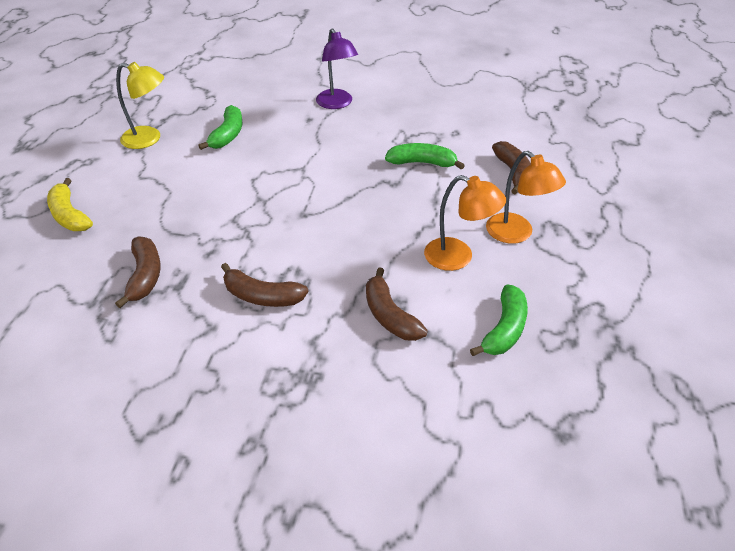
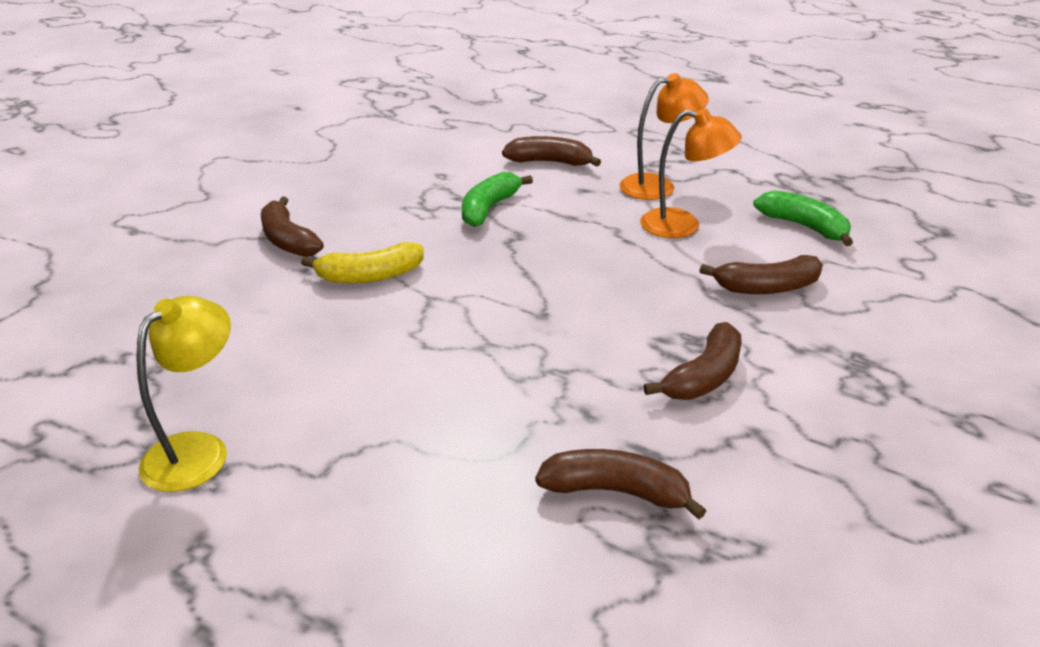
camera: 70 degrees left, 10 degrees down
yellow banana [47,178,93,231] -> yellow banana moved to [301,242,424,283]
green banana [198,105,243,150] -> none
purple lamp [316,28,358,109] -> brown banana [261,197,324,257]
orange lamp [424,175,506,271] -> orange lamp turned 60 degrees clockwise [640,109,742,238]

